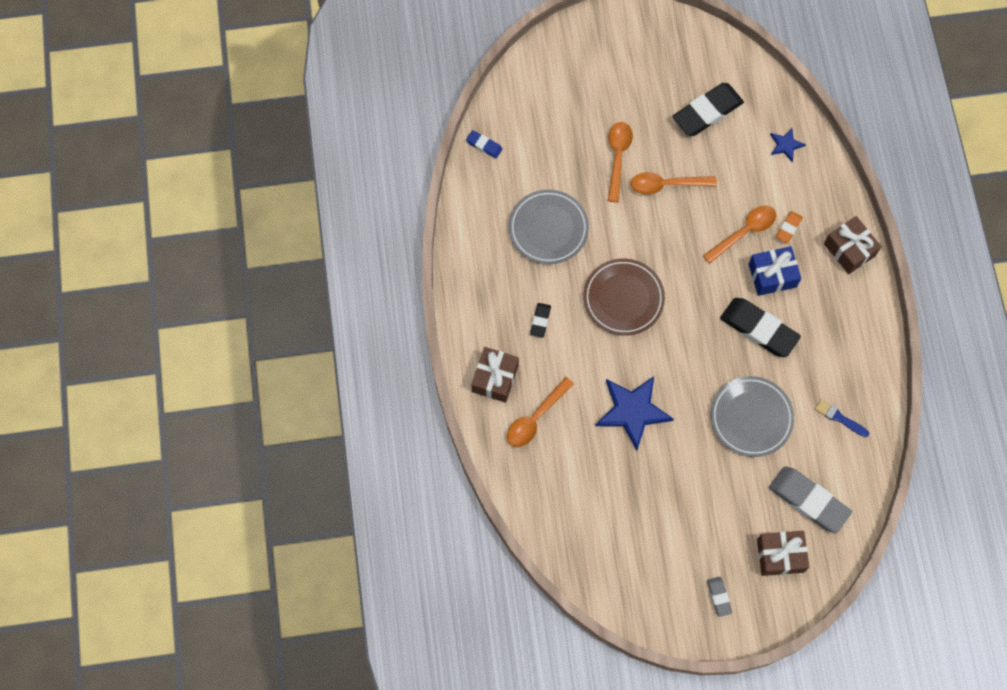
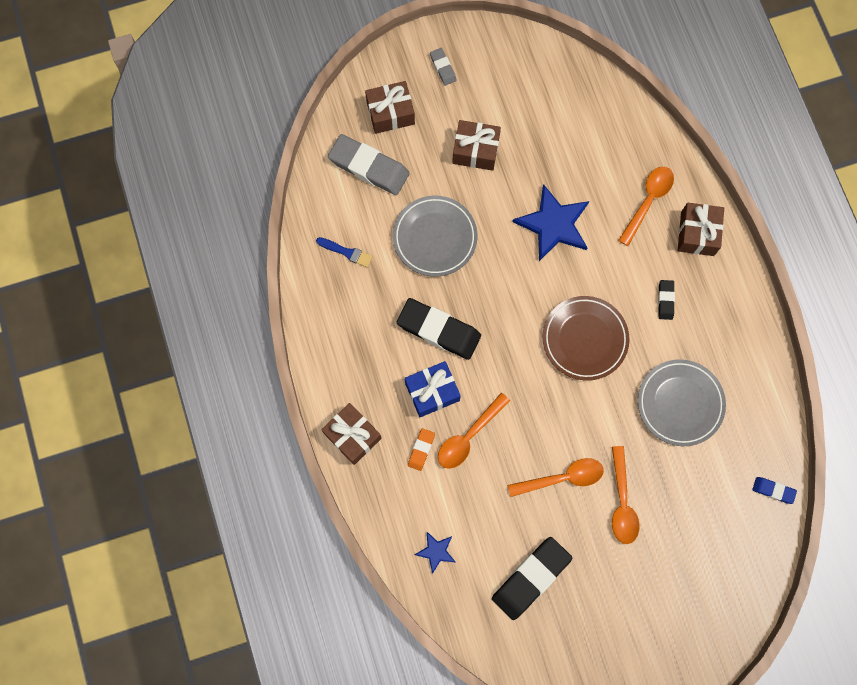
camera: 170 degrees right, 5 degrees up
none -> brown gift [452,120,501,171]

